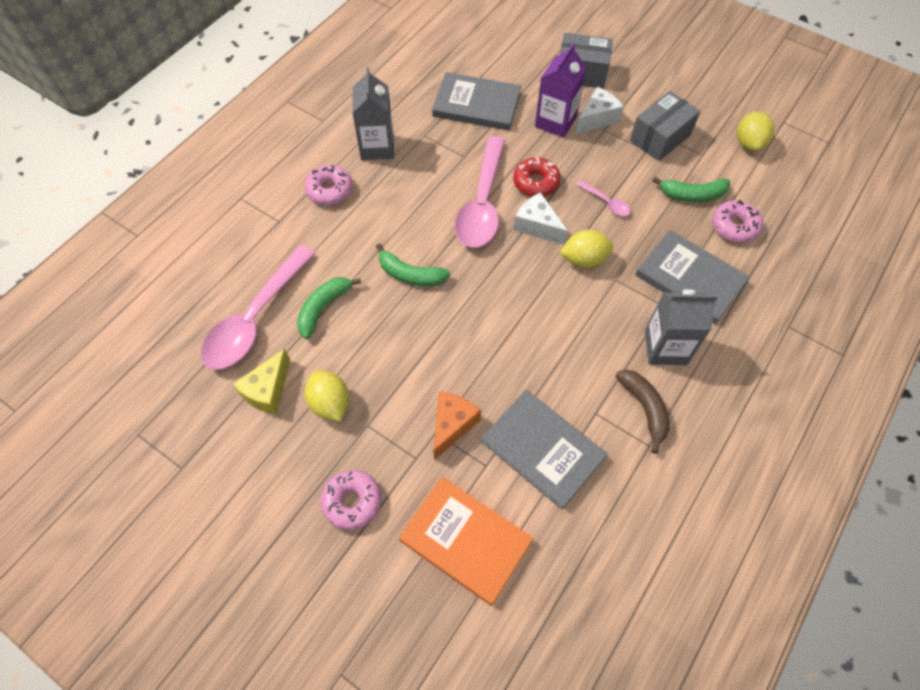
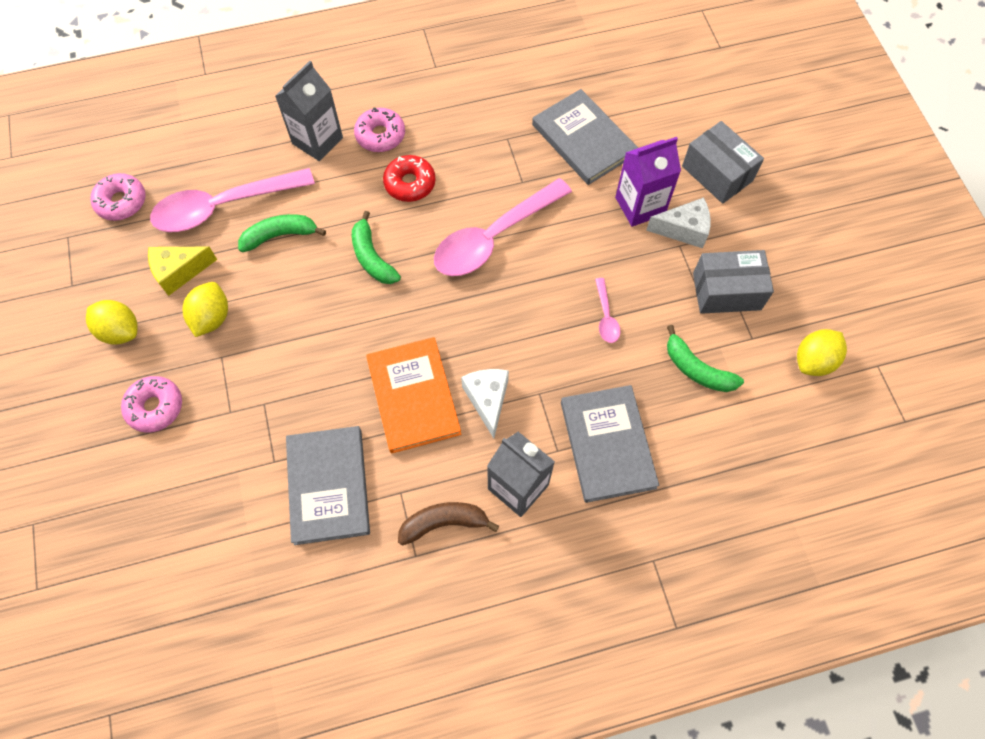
camera: 40 degrees right, 5 degrees up
grey carton [352,67,394,160] -> grey carton moved to [275,61,343,161]
orange book [399,477,533,605] -> orange book moved to [366,337,461,453]
orange cheese [433,392,481,460] -> none
red donut [513,157,561,197] -> red donut moved to [383,155,436,202]
white cheese [514,192,568,245] -> white cheese moved to [461,369,509,438]
yellow lemon [559,230,614,268] -> yellow lemon moved to [86,300,138,345]
brown banana [616,370,670,454] -> brown banana turned 120 degrees counterclockwise [398,502,499,545]
pink donut [712,200,763,243] -> pink donut moved to [90,173,146,221]

